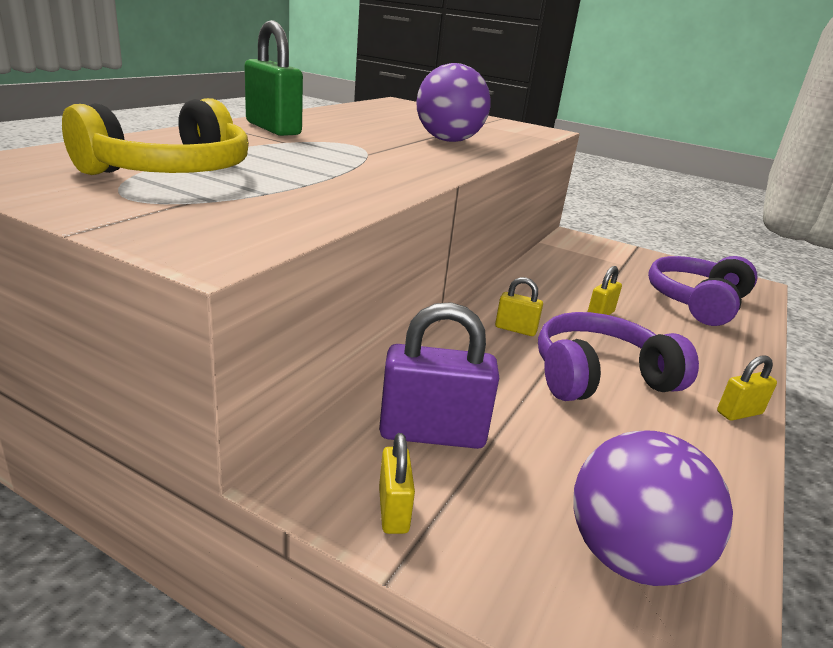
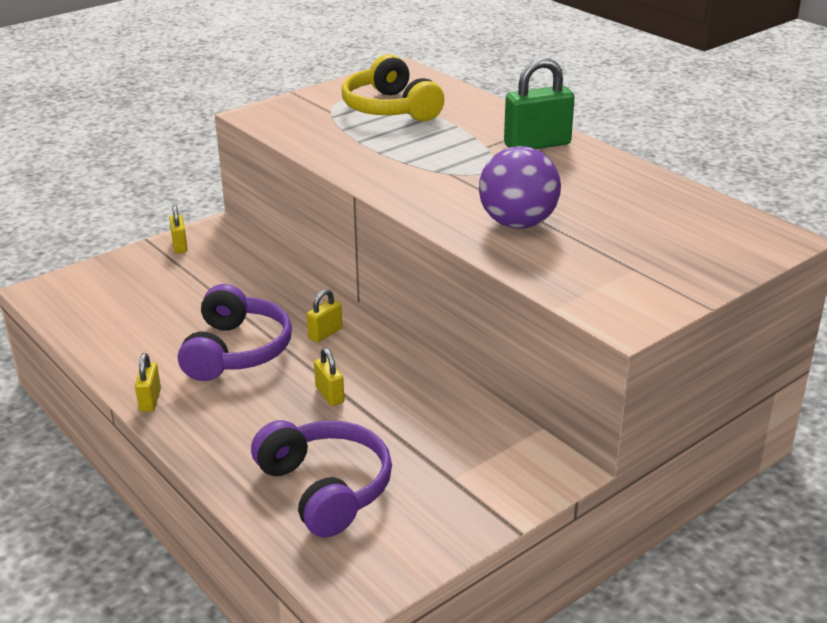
camera: 115 degrees right, 5 degrees up
purple padlock [379,302,499,449] -> none
yellow padlock [379,433,415,534] -> yellow padlock turned 60 degrees clockwise [169,205,188,253]
purple ball [573,430,733,586] -> none

